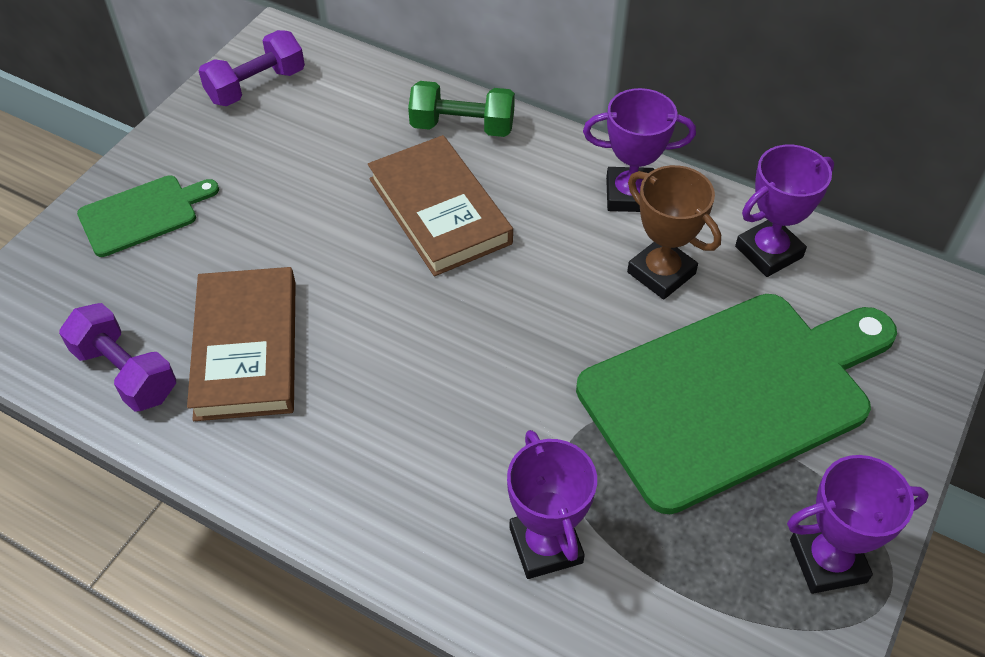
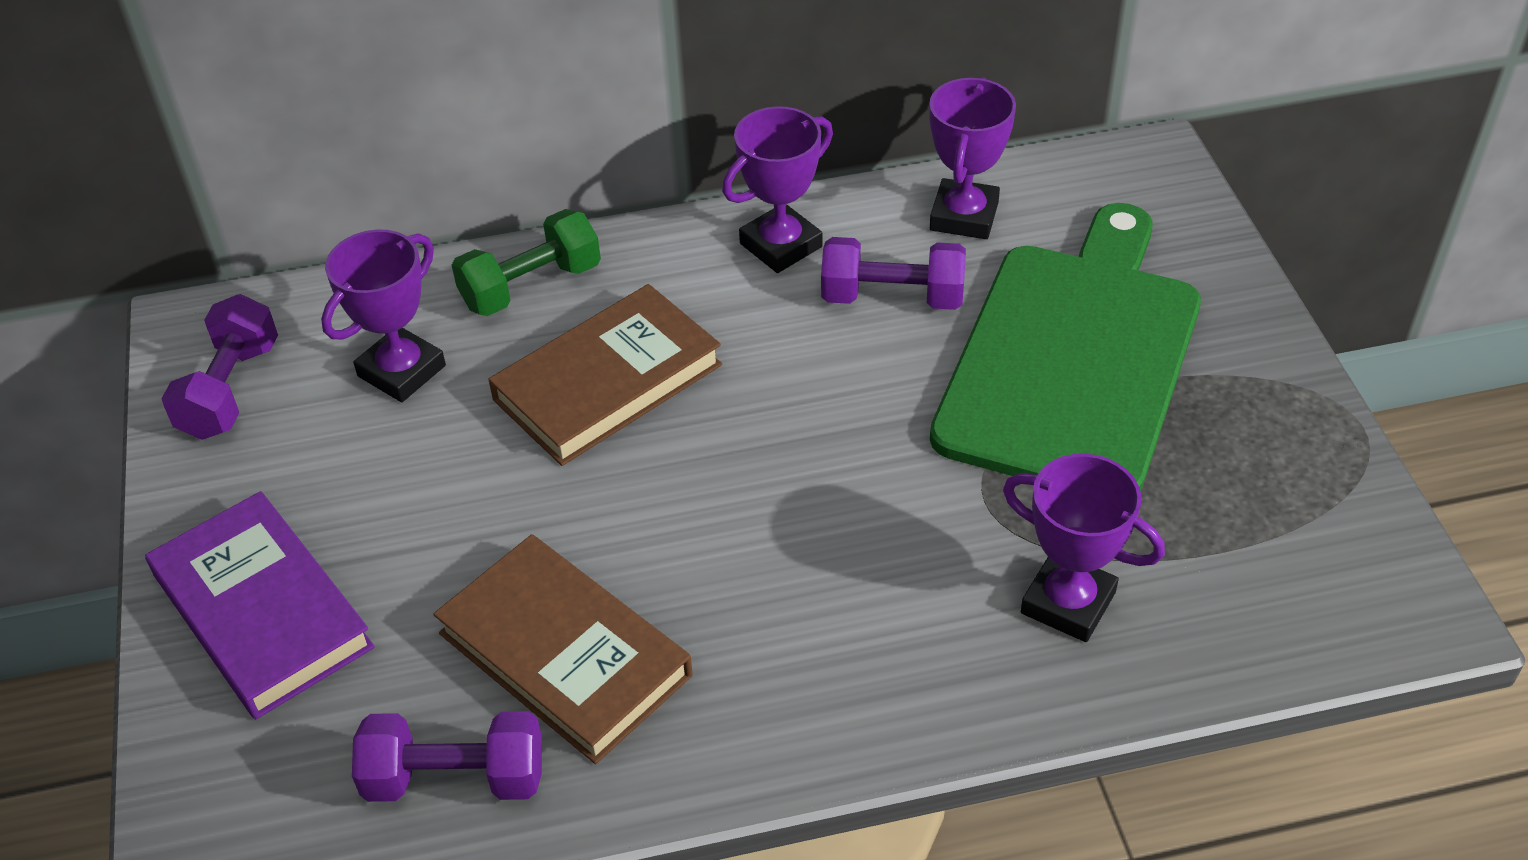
camera: 40 degrees left, 5 degrees down
green cutting board [77,175,219,257] -> purple book [145,491,375,719]
brown book [368,135,513,276] -> brown book turned 60 degrees counterclockwise [488,284,722,466]
brown trophy [627,165,721,299] -> purple dumbbell [821,237,966,310]
purple trophy [787,455,929,594] -> purple trophy moved to [321,229,446,402]

